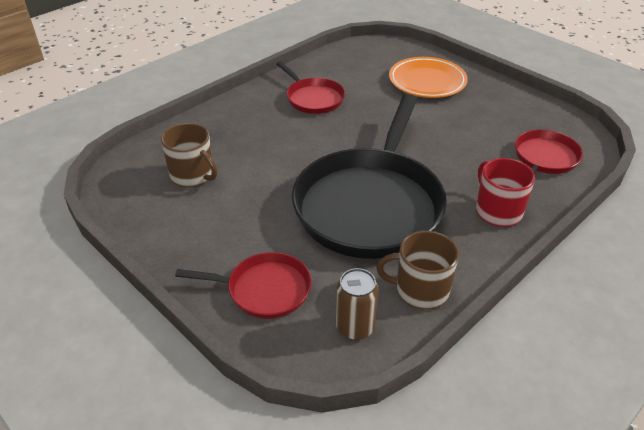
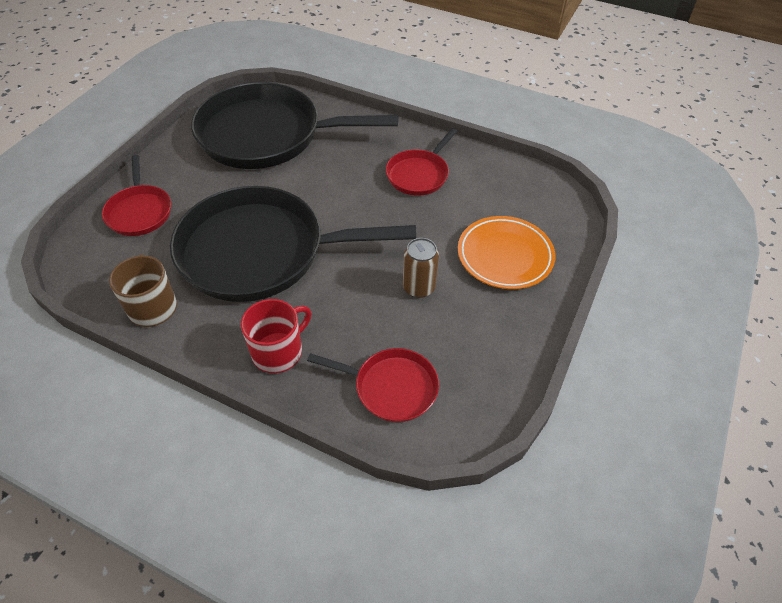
camera: 70 degrees right, 10 degrees up
brown mug [161,123,217,188] -> black pan [191,83,398,169]
brown can [336,268,379,340] -> brown can moved to [403,238,439,298]

